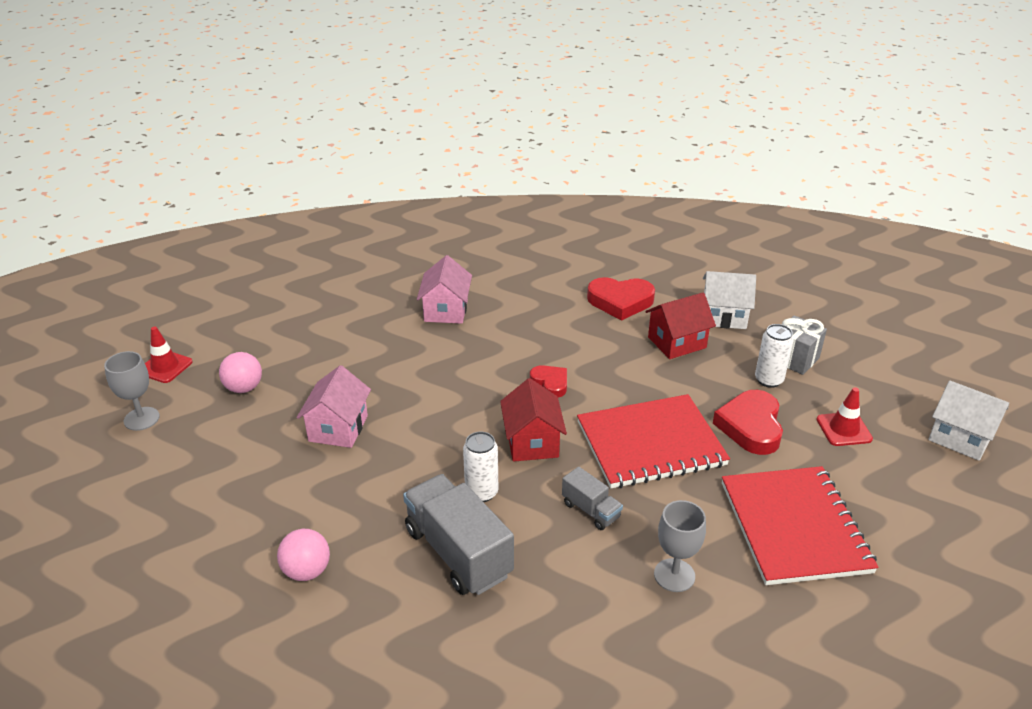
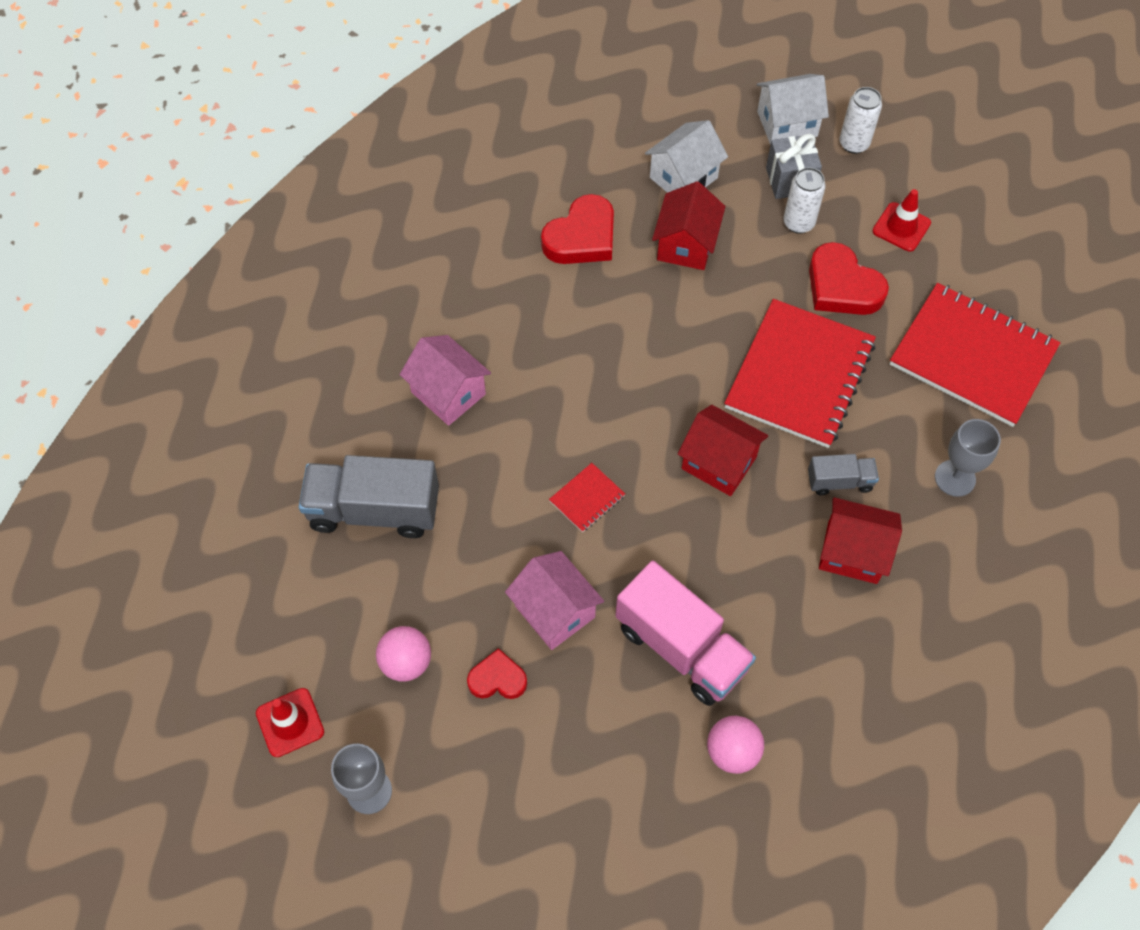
camera: 50 degrees left, 25 degrees up
grey truck [403,474,514,595] -> grey truck moved to [299,455,439,538]
white can [463,432,498,502] -> white can moved to [839,87,882,154]
red heart [530,365,567,398] -> red heart moved to [467,648,527,699]
white house [928,380,1009,461] -> white house moved to [757,74,829,145]
none -> red notebook [549,463,625,533]
none -> pink truck [615,561,756,706]
none -> red house [819,497,902,584]

